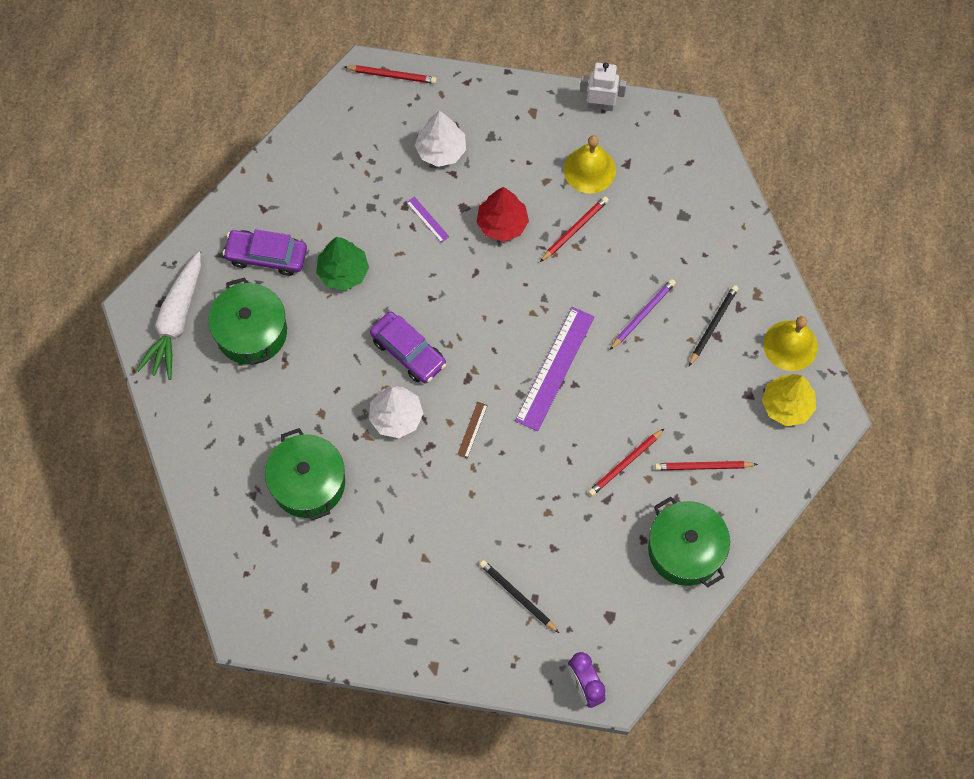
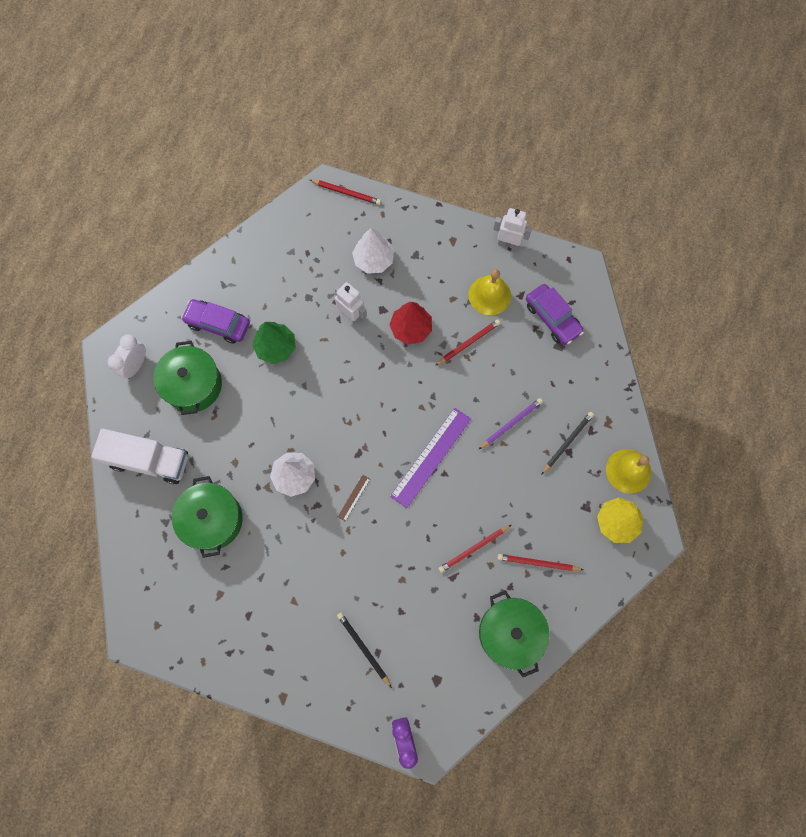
camera: 10 degrees right, 5 degrees up
white carrot [136,251,201,380] -> white clock [108,334,146,379]
purple car [370,311,446,384] -> purple car moved to [526,284,584,345]
purple ruler [406,197,450,243] -> white robot [335,282,367,324]
none -> white truck [91,429,188,484]

